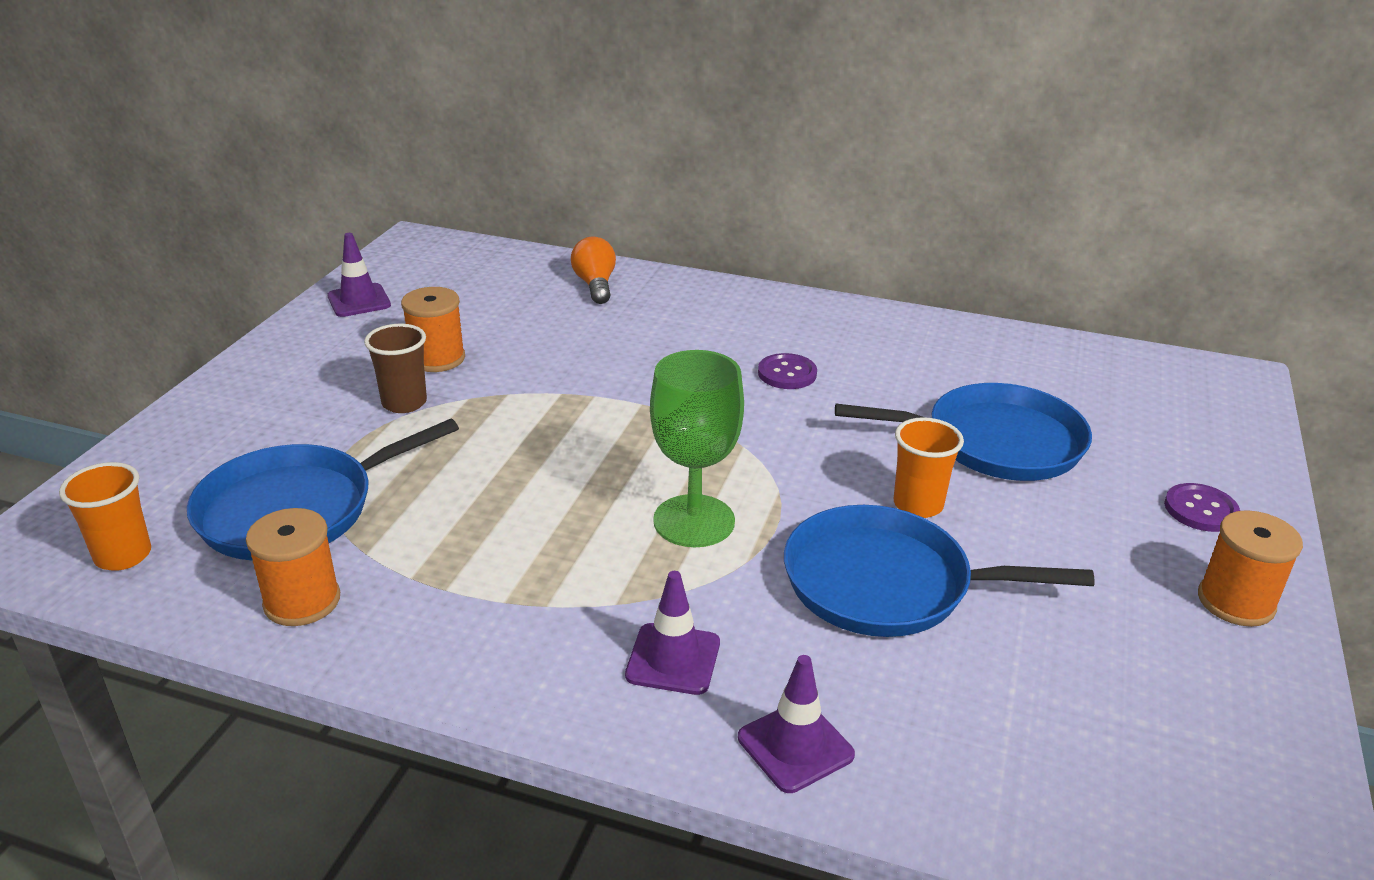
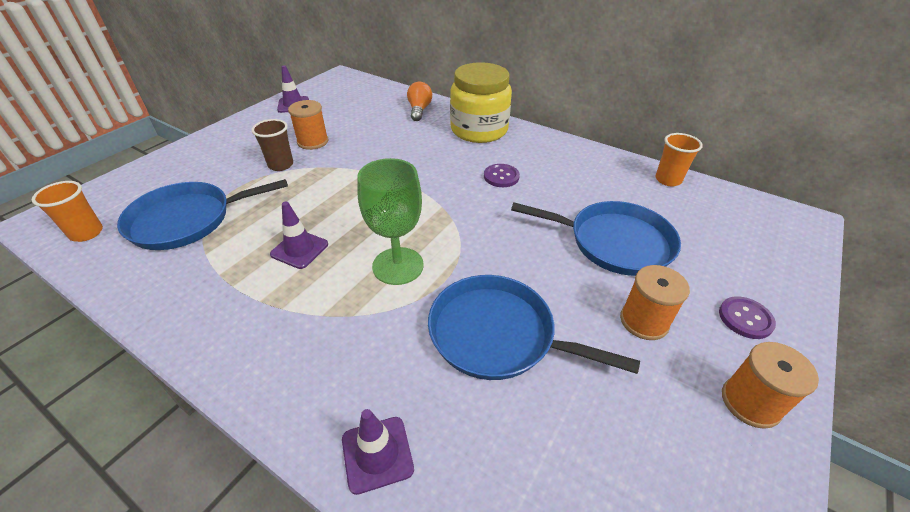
camera: 15 degrees right, 10 degrees up
orange spool [246,508,340,626] -> orange spool moved to [620,265,690,340]
purple traffic cone [625,571,720,695] -> purple traffic cone moved to [270,202,328,269]
orange cup [894,417,964,518] -> orange cup moved to [655,133,703,186]
none -> yellow jar [450,62,512,143]

